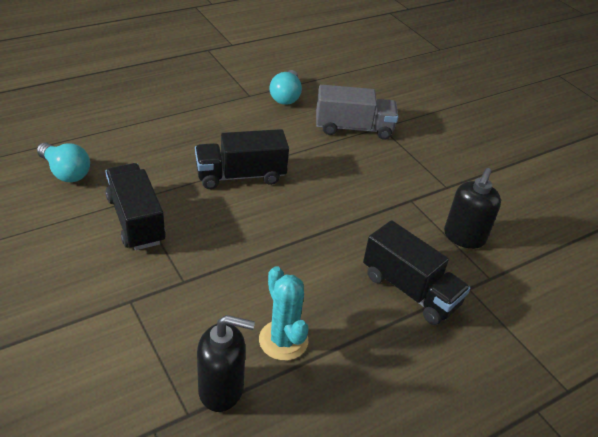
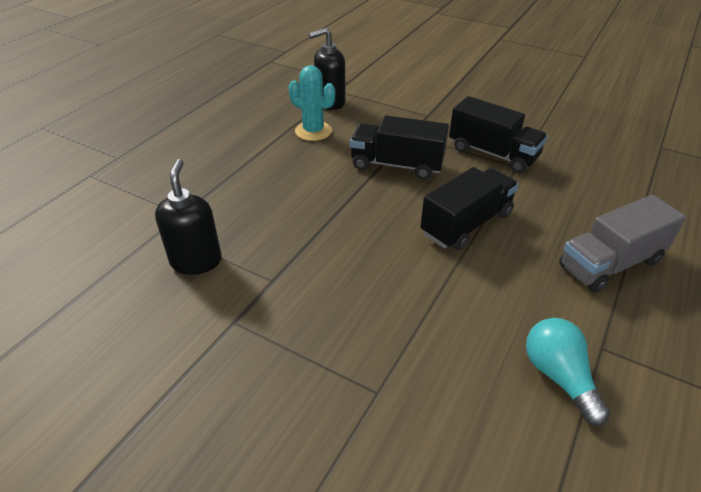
camera: 155 degrees right, 0 degrees up
turquoise light bulb [37,142,90,182] -> none
grey truck [316,84,398,140] -> grey truck moved to [559,195,686,293]
black truck [363,220,471,325] -> black truck moved to [350,115,449,179]

